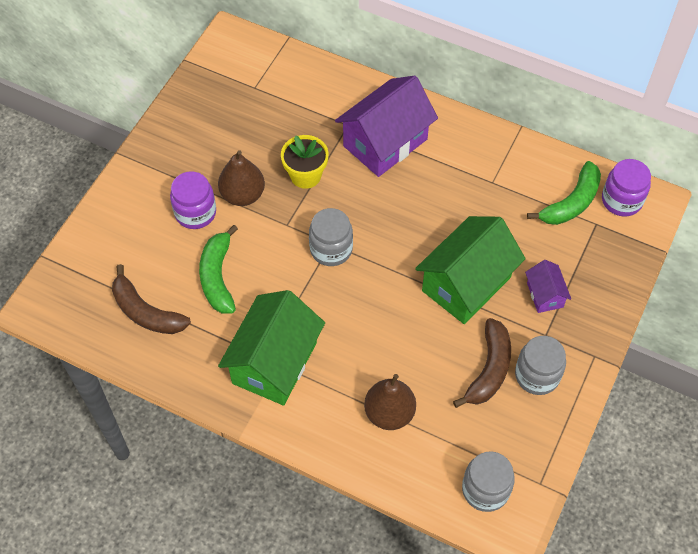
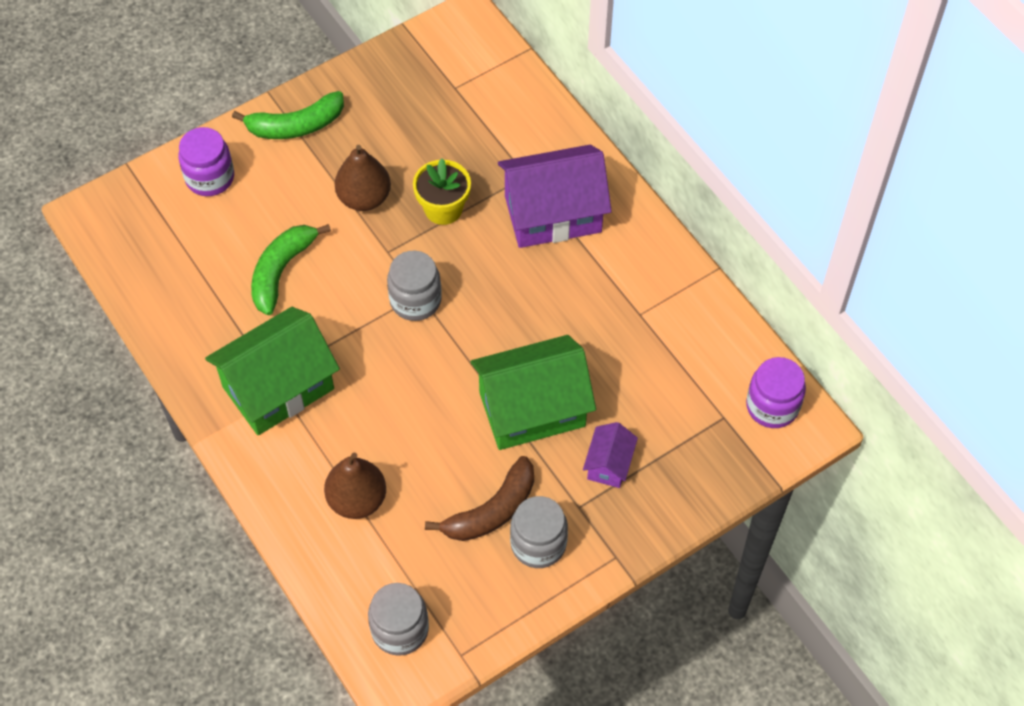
camera: 30 degrees right, 0 degrees up
brown banana [112,264,191,334] -> none
purple jar [170,171,216,229] -> purple jar moved to [178,127,234,196]
green banana [527,161,601,225] -> green banana moved to [232,91,344,139]

